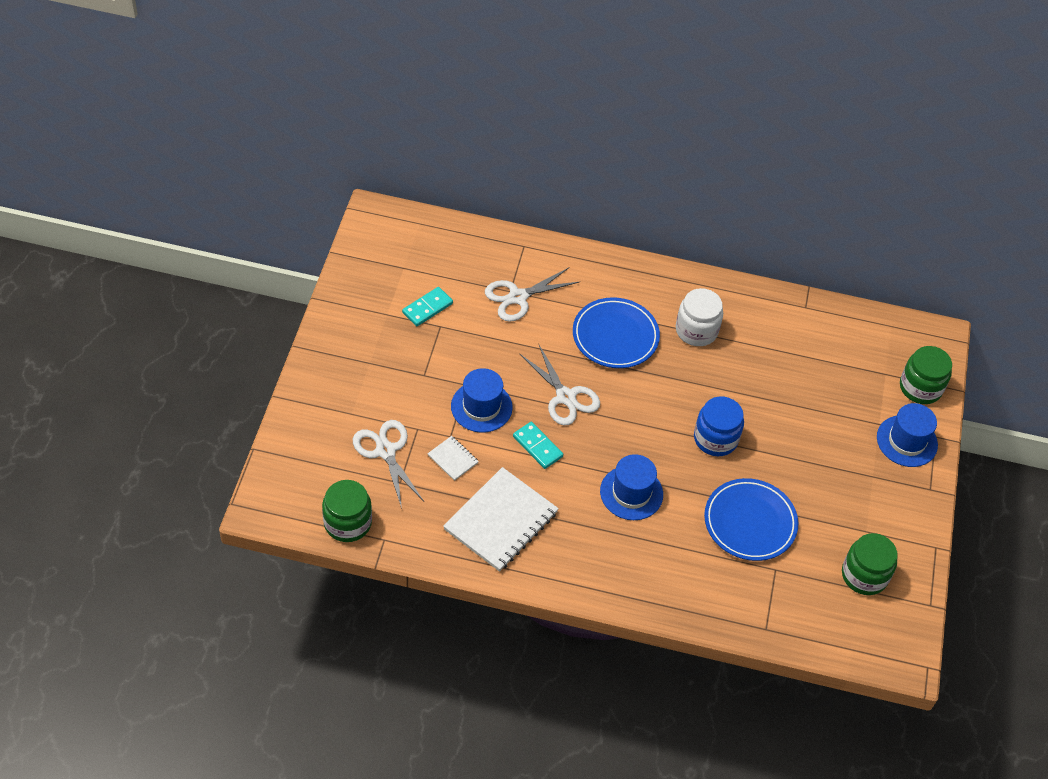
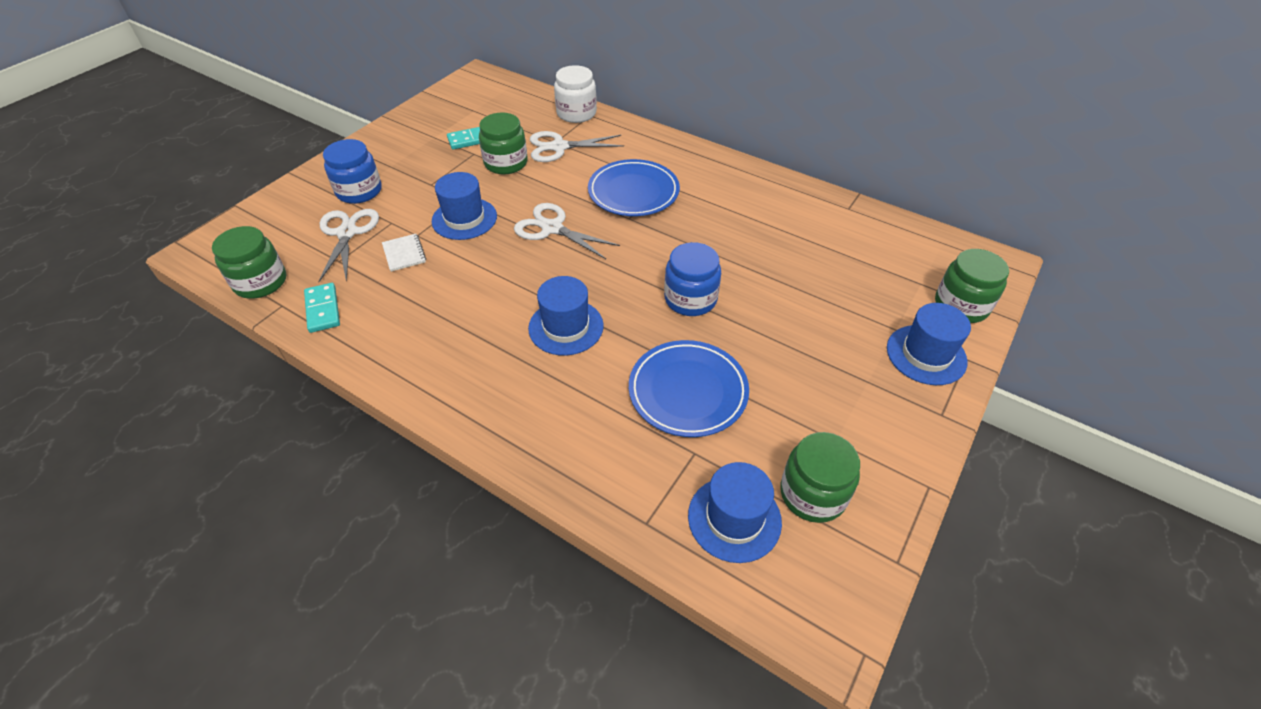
camera: 25 degrees right, 5 degrees down
white notebook [443,467,559,572] -> none
turquoise domino [513,422,563,469] -> turquoise domino moved to [304,283,340,333]
white scissors [520,345,600,425] -> white scissors turned 135 degrees clockwise [514,203,620,259]
white jar [676,288,723,346] -> white jar moved to [554,65,597,123]
none -> blue jar [323,139,382,204]
none -> green jar [479,112,528,175]
none -> blue hat [688,462,782,563]

